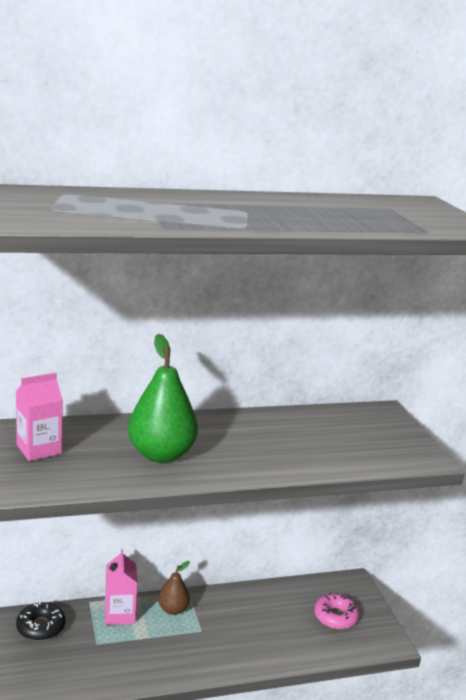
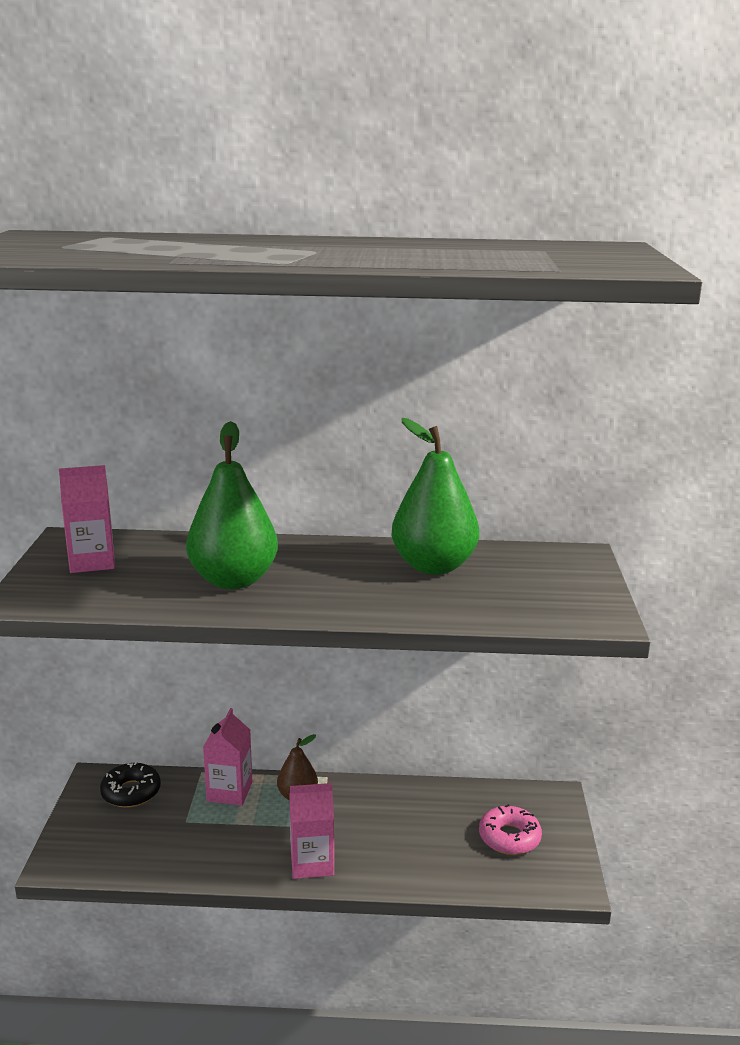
camera: 20 degrees right, 0 degrees up
none -> pink carton [289,783,334,879]
none -> green pear [391,418,479,575]

